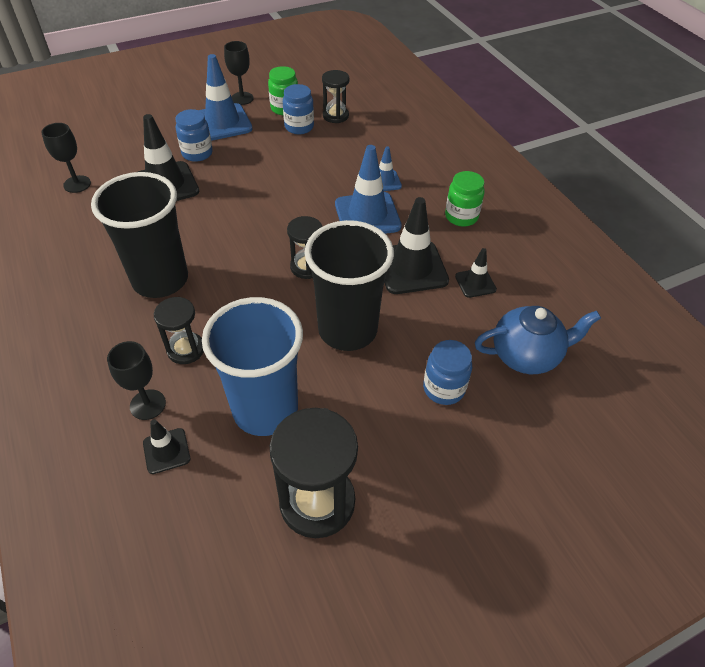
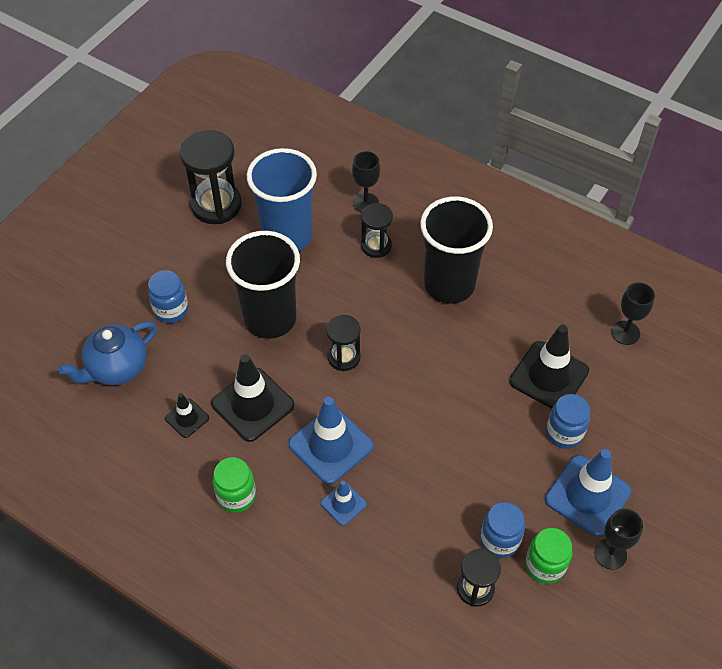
camera: 150 degrees right, 5 degrees up
black traffic cone [143,419,190,474] -> none

